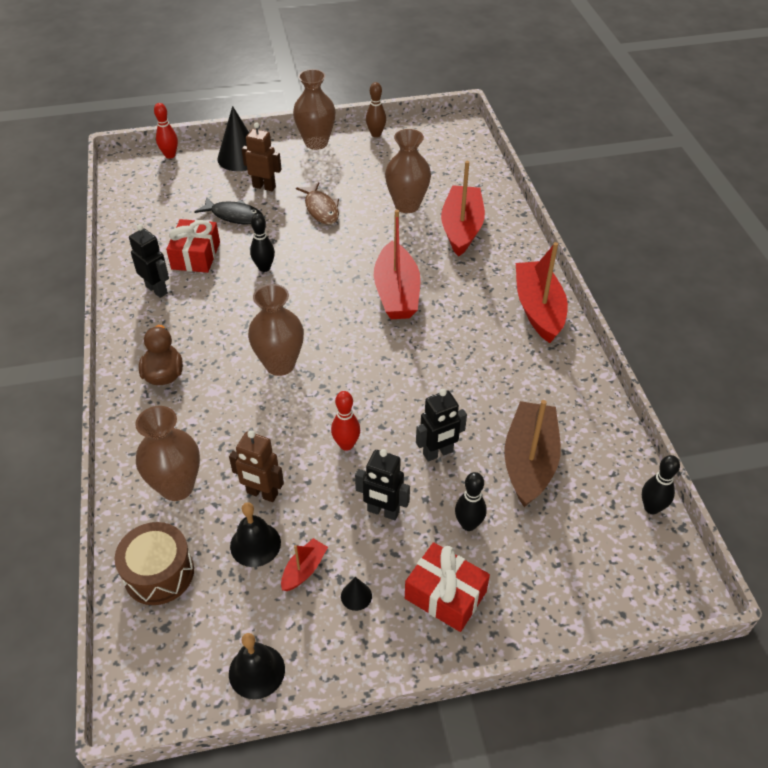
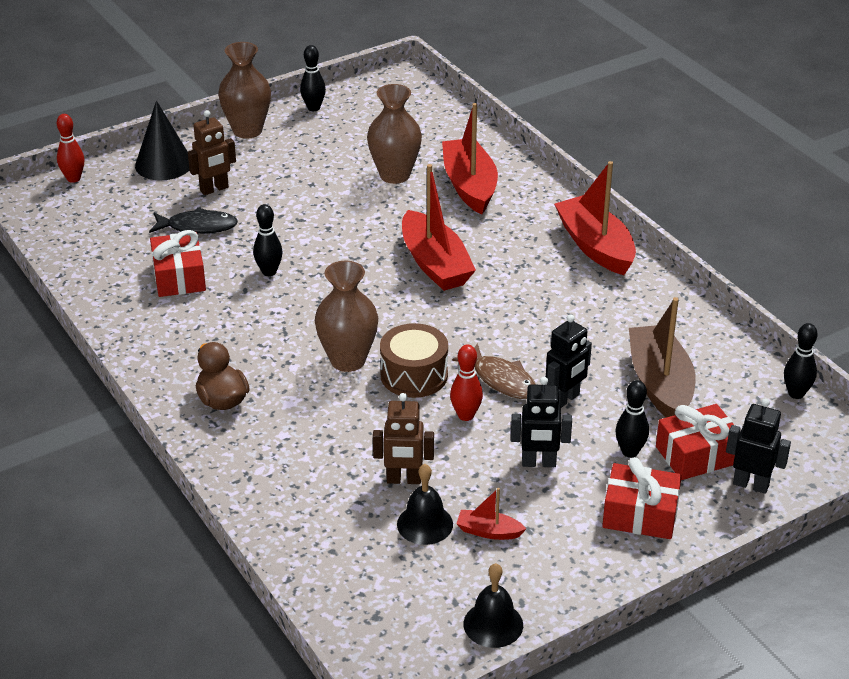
camera: 20 degrees left, 10 degrees down
brown drum [115,522,194,605] -> brown drum moved to [380,323,448,398]
black robot [129,224,169,298] -> black robot moved to [726,398,791,494]
brown vase [135,406,200,501] -> none
brown robot [242,123,281,191] -> brown robot turned 150 degrees clockwise [188,110,236,195]
red boat [281,538,328,591] -> red boat turned 90 degrees counterclockwise [456,488,526,540]
brown fish [296,182,339,225] -> brown fish moved to [452,343,536,399]
black cone [341,577,372,611] -> none
brown bowling pin [366,82,386,137] -> black bowling pin [300,45,326,111]
none -> red gift [656,404,735,480]

